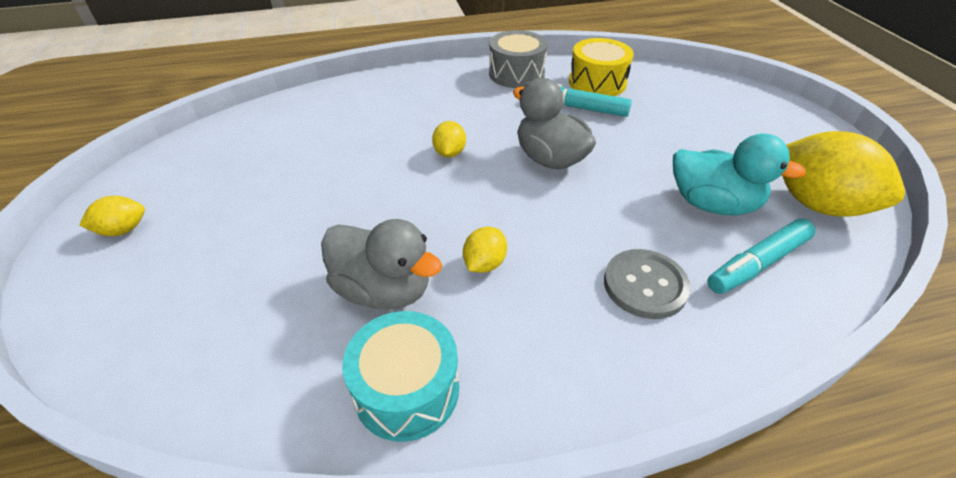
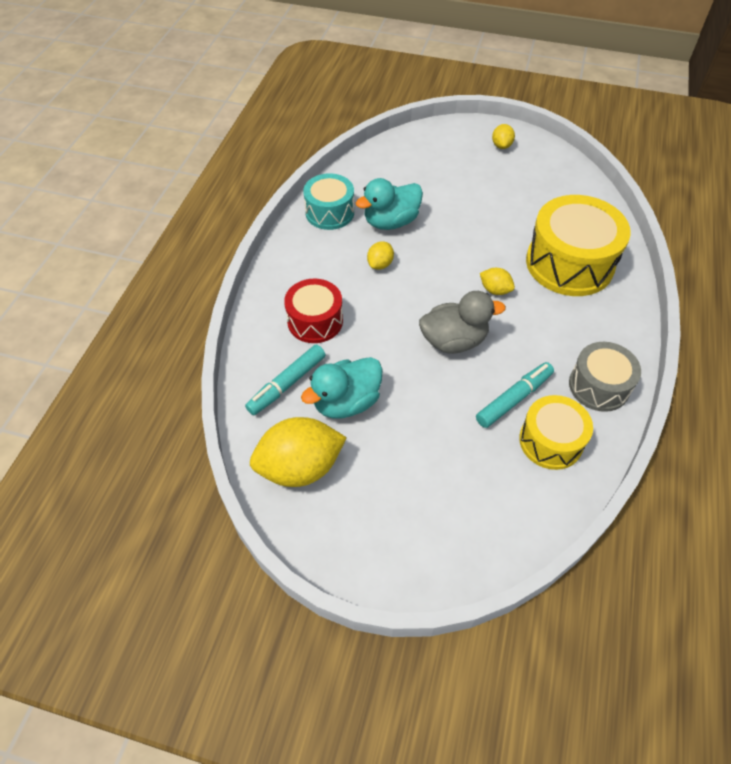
camera: 120 degrees right, 10 degrees up
grey duck [321,219,442,310] -> turquoise duck [356,178,423,230]
yellow lemon [463,227,507,273] -> yellow lemon turned 60 degrees clockwise [367,241,394,270]
grey button [604,249,691,319] -> red drum [284,279,343,343]
turquoise marker [707,219,816,294] -> turquoise marker turned 135 degrees counterclockwise [245,345,326,415]
none -> yellow drum [526,195,631,296]

